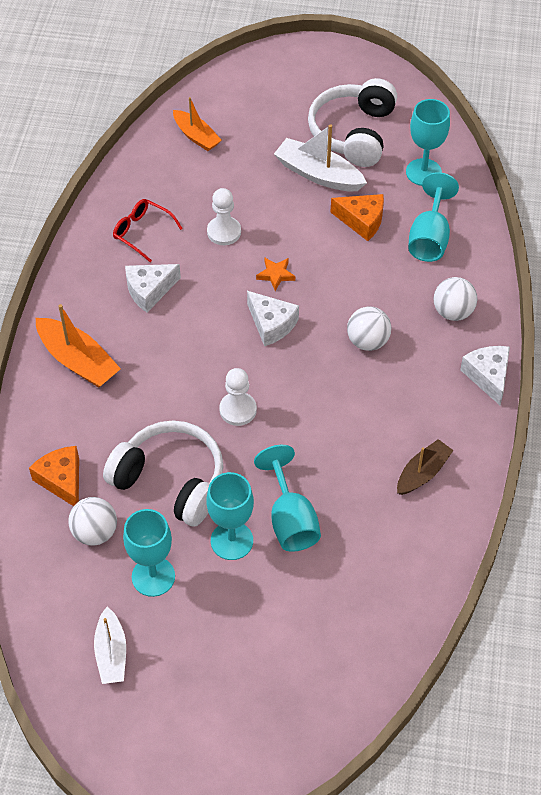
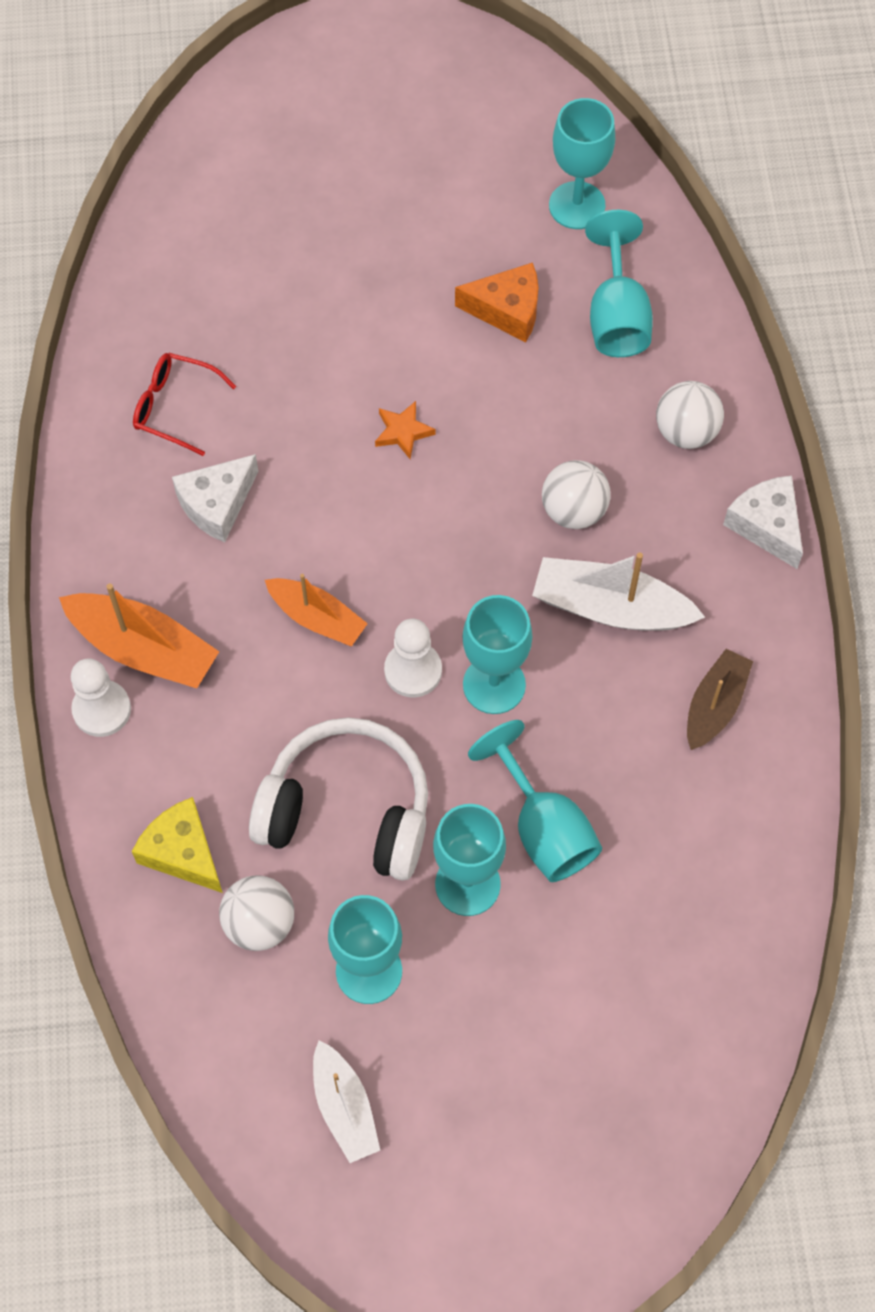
camera: 15 degrees left, 10 degrees up
orange cheese [29,446,79,506] -> yellow cheese [132,797,223,893]
orange boat [173,97,222,151] -> orange boat moved to [265,574,368,647]
white pawn [207,188,241,245] -> white pawn moved to [71,658,131,737]
white cheese [247,291,299,346] -> none
white boat [274,124,367,191] -> white boat moved to [532,552,705,631]
white headphones [308,78,397,167] -> none
none -> turquoise goblet [463,595,532,714]

